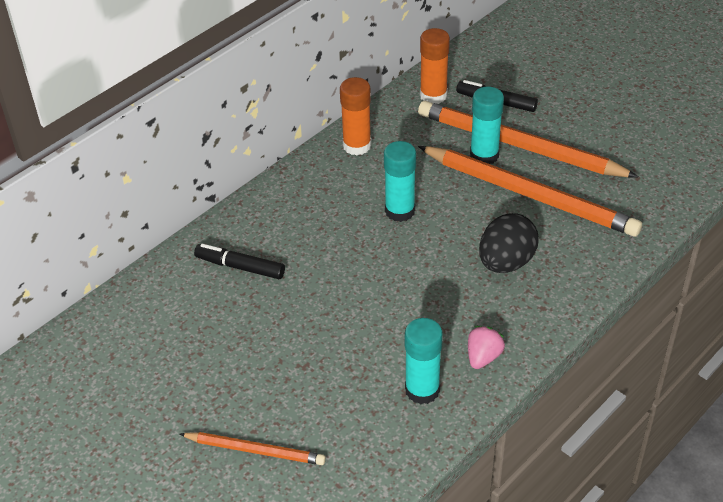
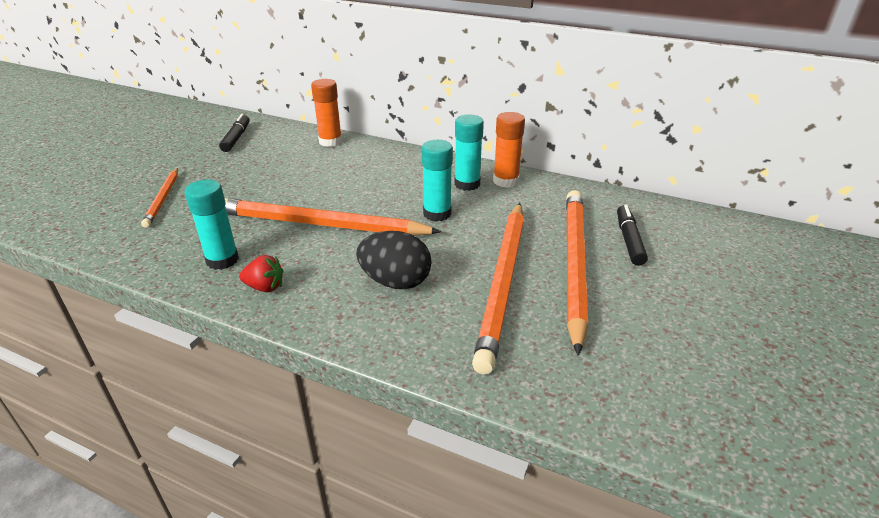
camera: 70 degrees right, 10 degrees down
black marker [194,244,285,279] -> black marker moved to [219,114,250,152]
orange glue stick [420,28,450,104] -> orange glue stick moved to [311,79,342,147]
pink strawberry [468,326,505,369] -> red strawberry [239,255,284,293]
turquoise glue stick [470,87,504,164] -> turquoise glue stick moved to [454,114,484,191]
none -> orange pencil [225,198,442,236]

